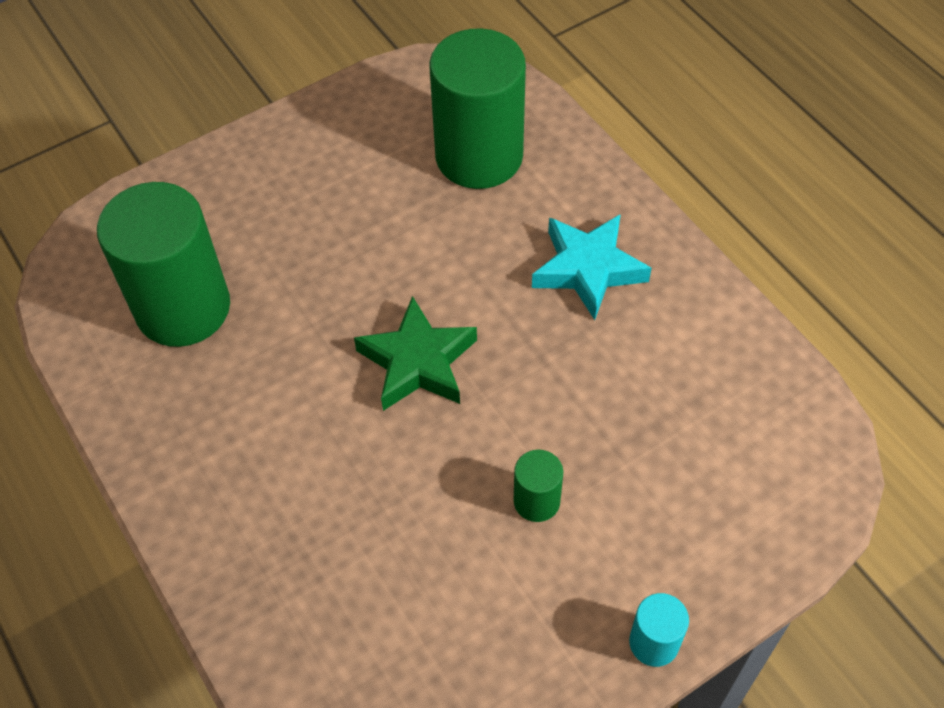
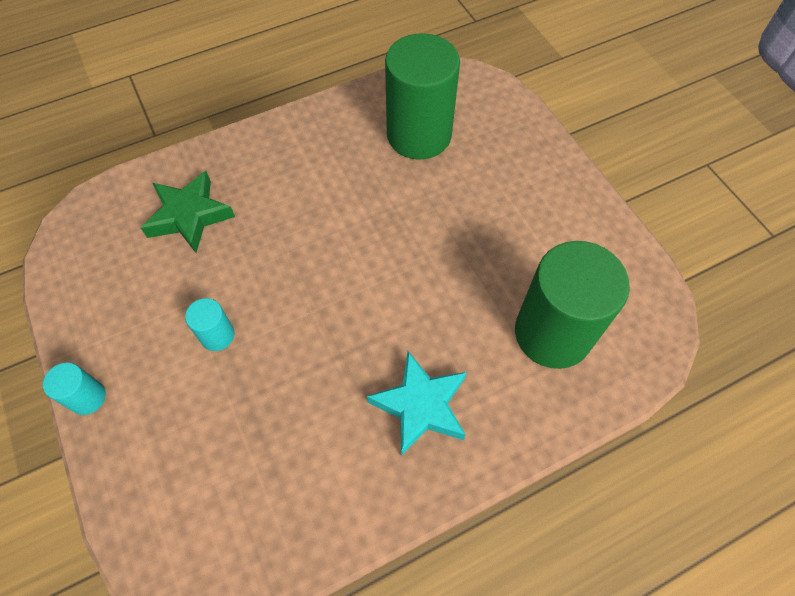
camera: 95 degrees right, 5 degrees up
green star [354,296,477,411] -> green star moved to [141,171,235,253]
green cylinder [514,450,563,522] -> turquoise cylinder [185,298,235,351]

